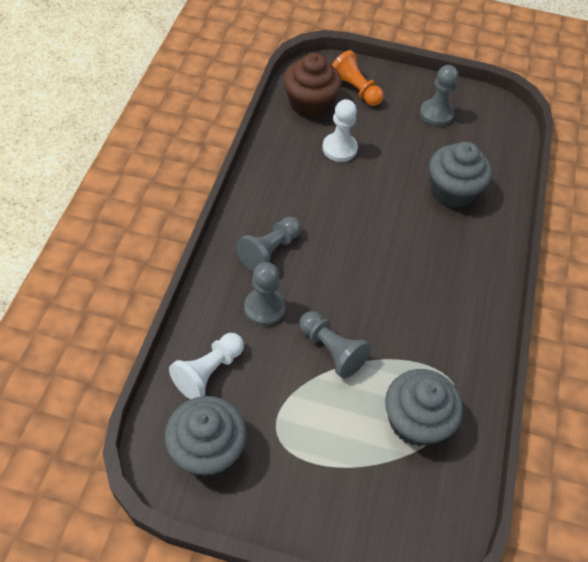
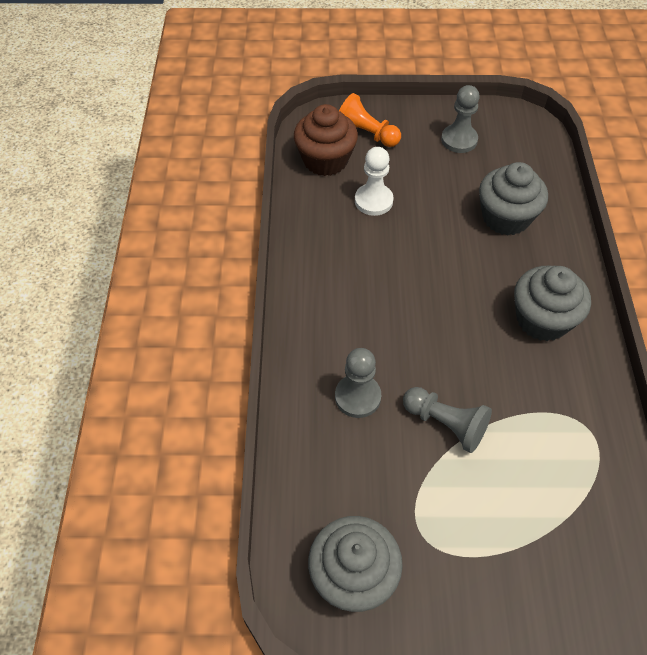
camera: 10 degrees left, 0 degrees up
white pawn [169,333,244,399] -> none
grey pawn [236,217,301,272] -> none
grey cupcake [385,369,463,446] -> grey cupcake moved to [514,266,591,341]

